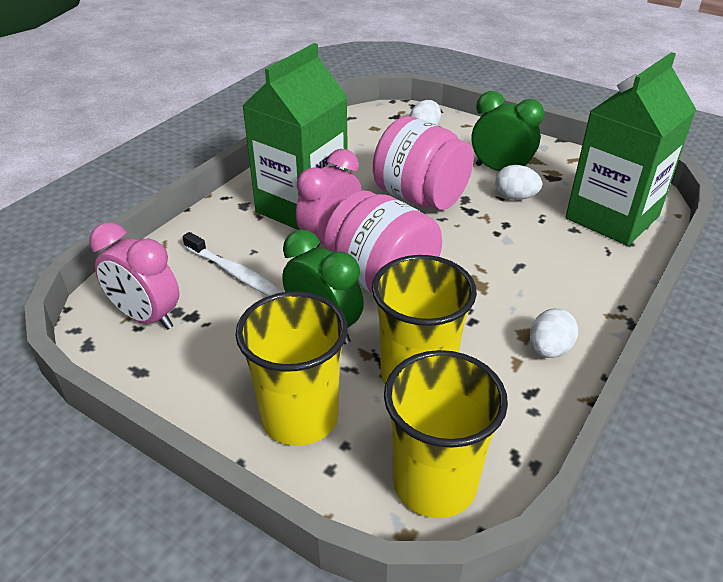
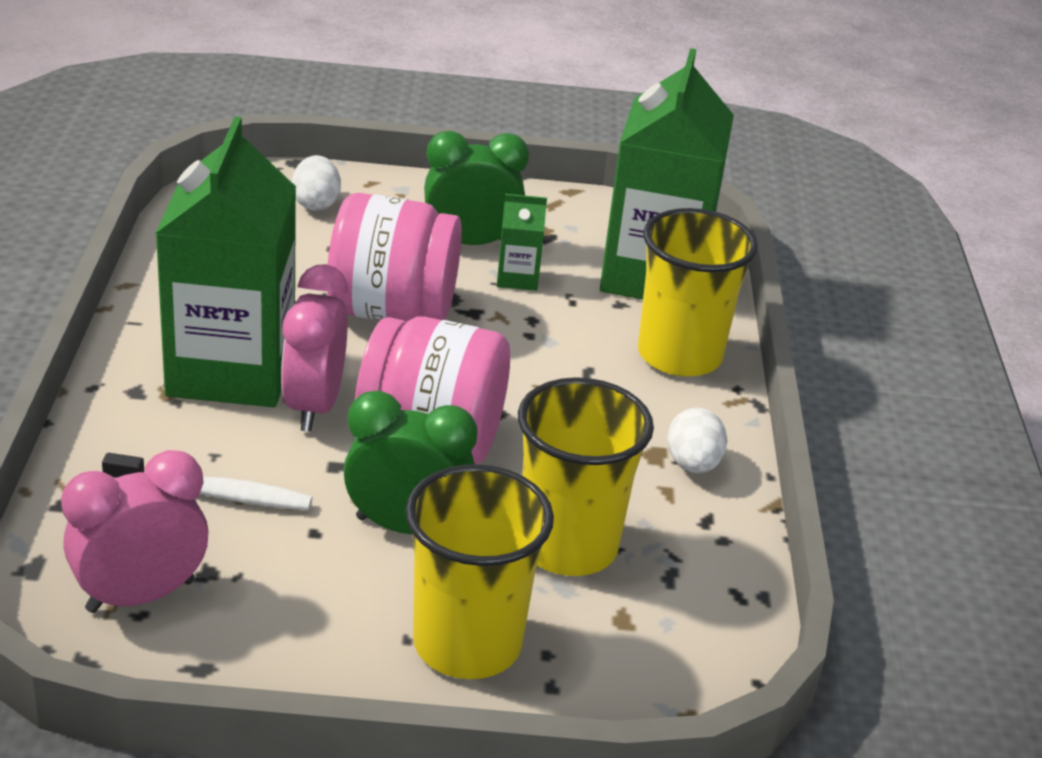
camera: 35 degrees left, 5 degrees down
pink clock [90,222,179,330] -> pink clock turned 150 degrees clockwise [61,450,208,613]
yellow cup [384,350,508,518] -> yellow cup moved to [638,208,758,377]
white egg [495,165,542,200] -> green carton [497,194,547,291]

